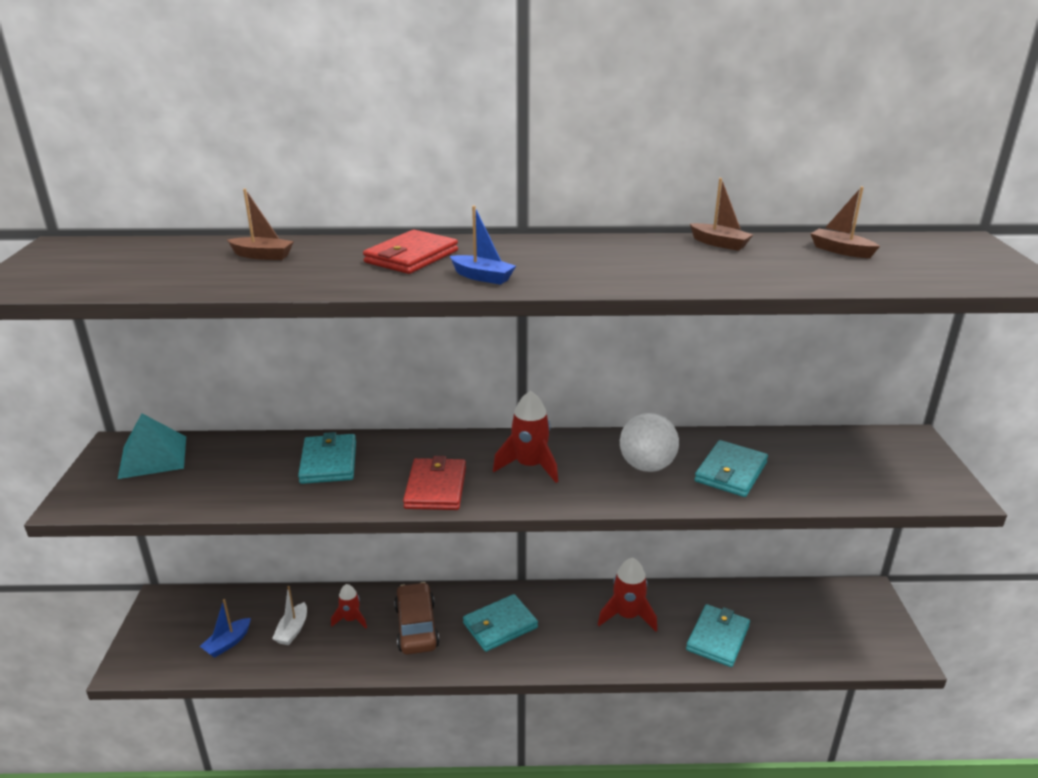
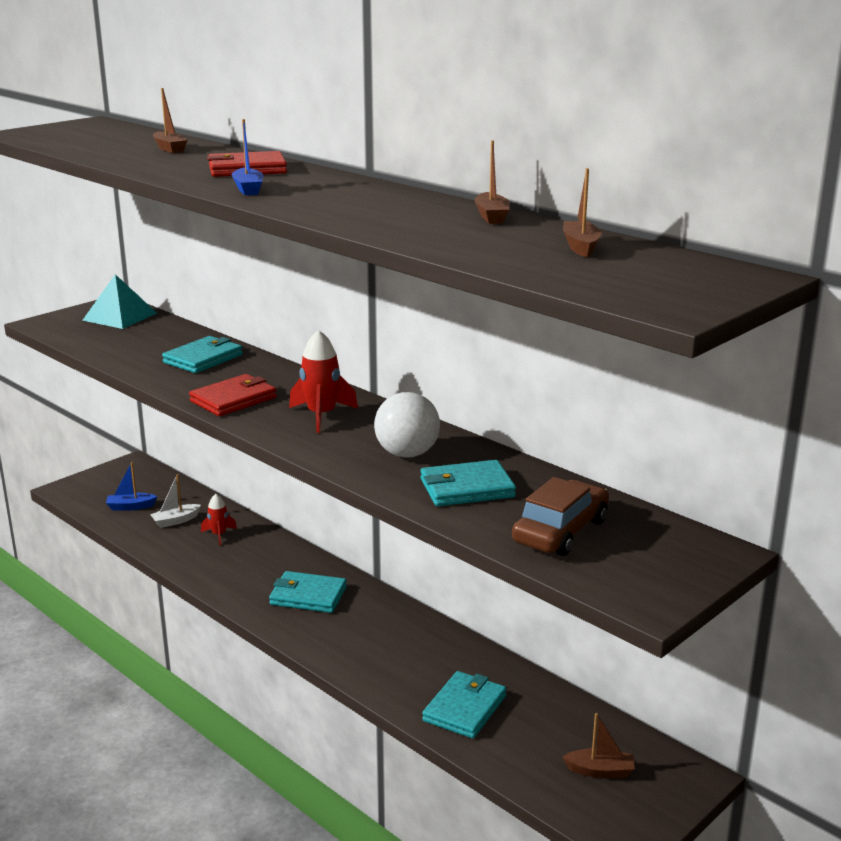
camera: 45 degrees right, 5 degrees down
brown car [394,582,439,655] -> brown car moved to [512,477,609,556]
red rocket [598,558,657,632] -> none
turquoise wallet [686,604,750,667] -> turquoise wallet turned 45 degrees counterclockwise [422,671,507,738]
none -> brown boat [562,713,635,778]

